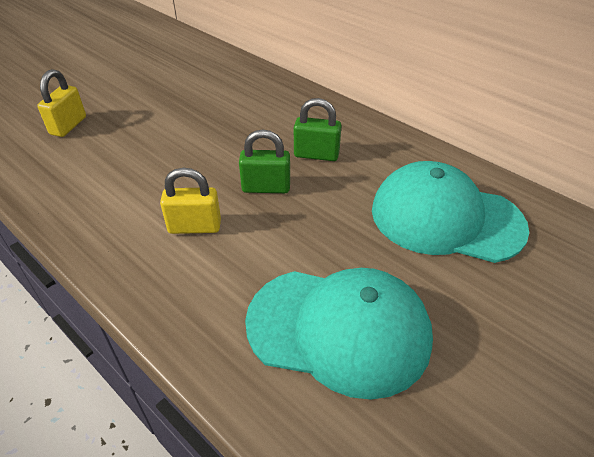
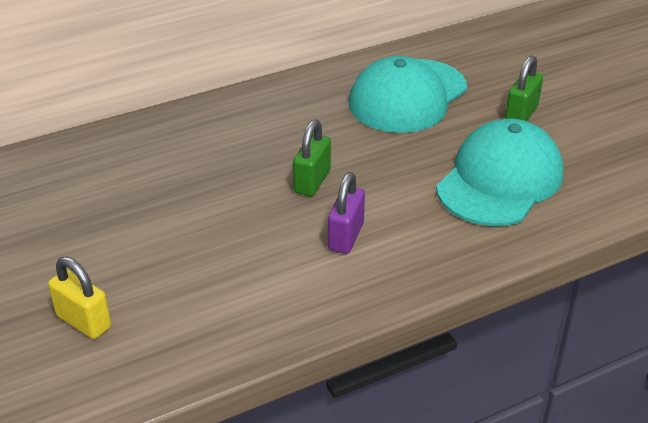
camera: 70 degrees left, 5 degrees down
yellow padlock [160,168,221,234] -> purple padlock [328,172,365,254]
green padlock [294,98,341,161] -> green padlock moved to [505,55,543,121]

